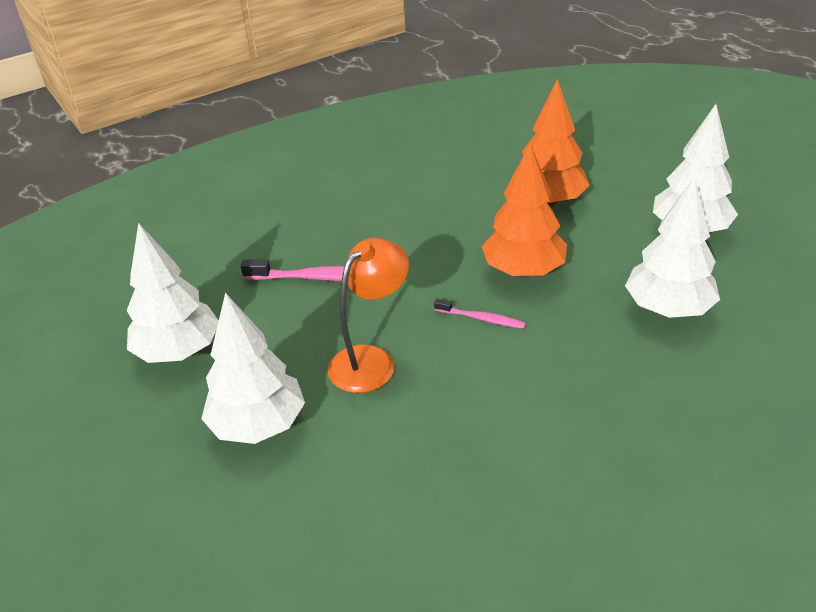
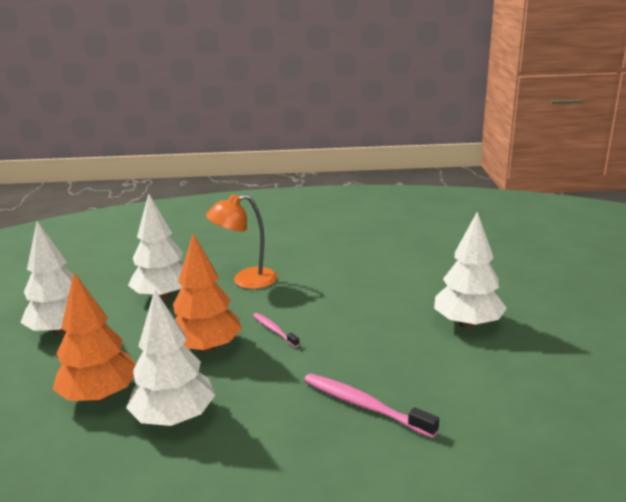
camera: 150 degrees left, 15 degrees down
white tree [127,223,219,363] -> white tree moved to [126,290,215,426]
orange lamp [327,238,409,393] -> orange lamp moved to [206,194,278,289]

